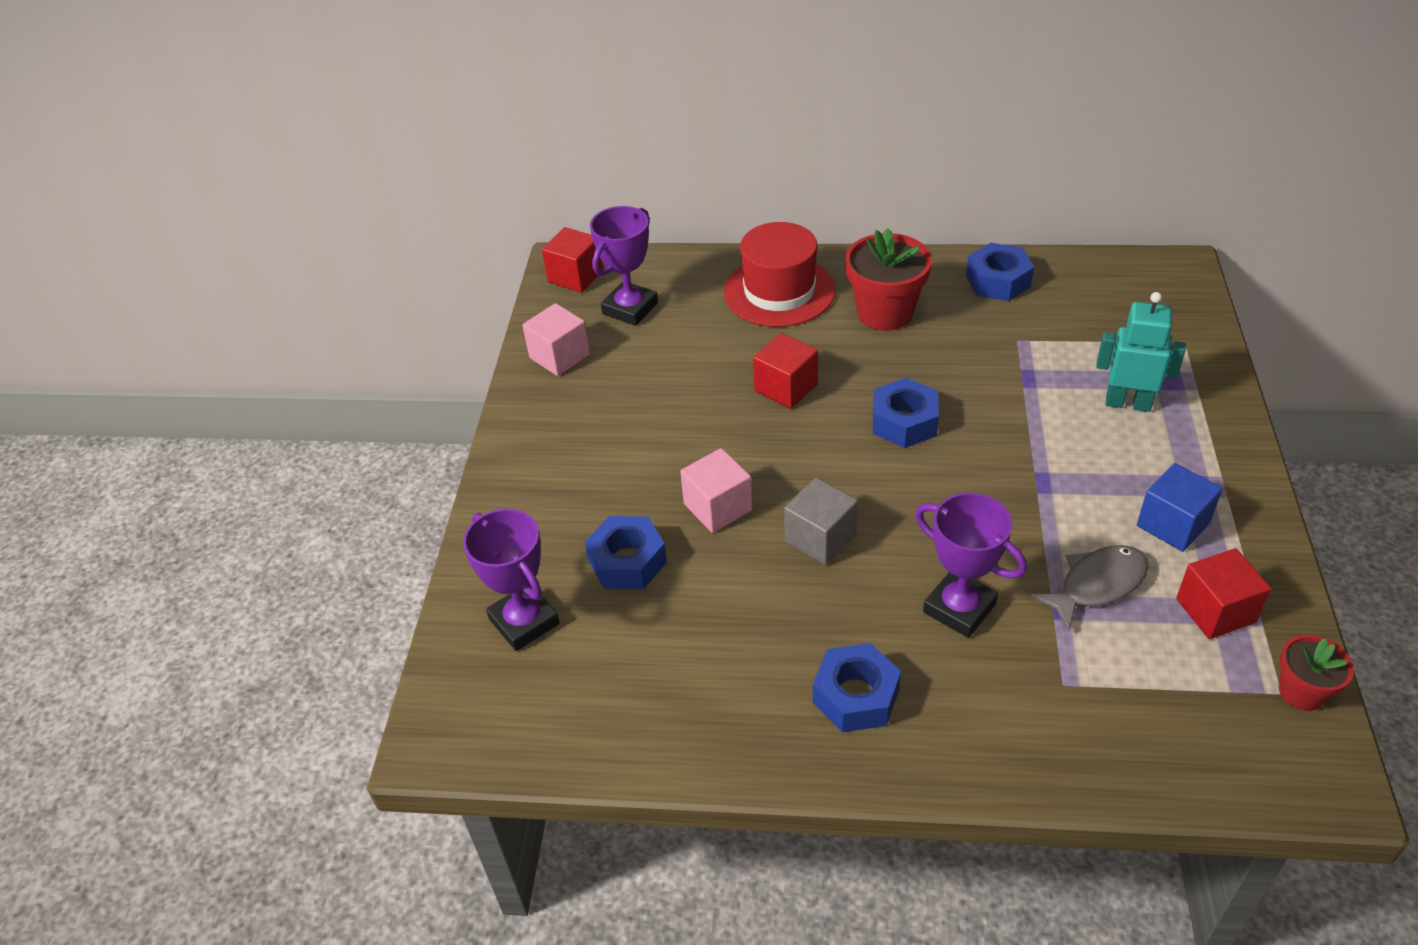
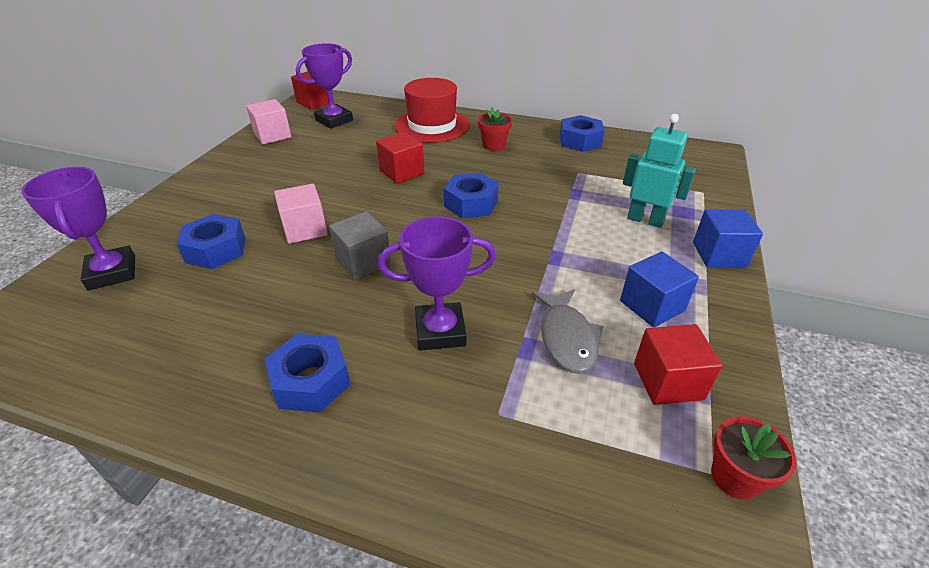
camera: 10 degrees right, 5 degrees down
red flower pot [845,228,932,331] -> red flower pot [478,107,512,151], size x0.58
purple trophy [915,492,1027,638] -> purple trophy turned 60 degrees counterclockwise [378,216,496,351]
grey fish [1031,545,1149,631] -> grey fish turned 105 degrees clockwise [532,289,604,374]
none -> blue cube [693,209,763,267]

